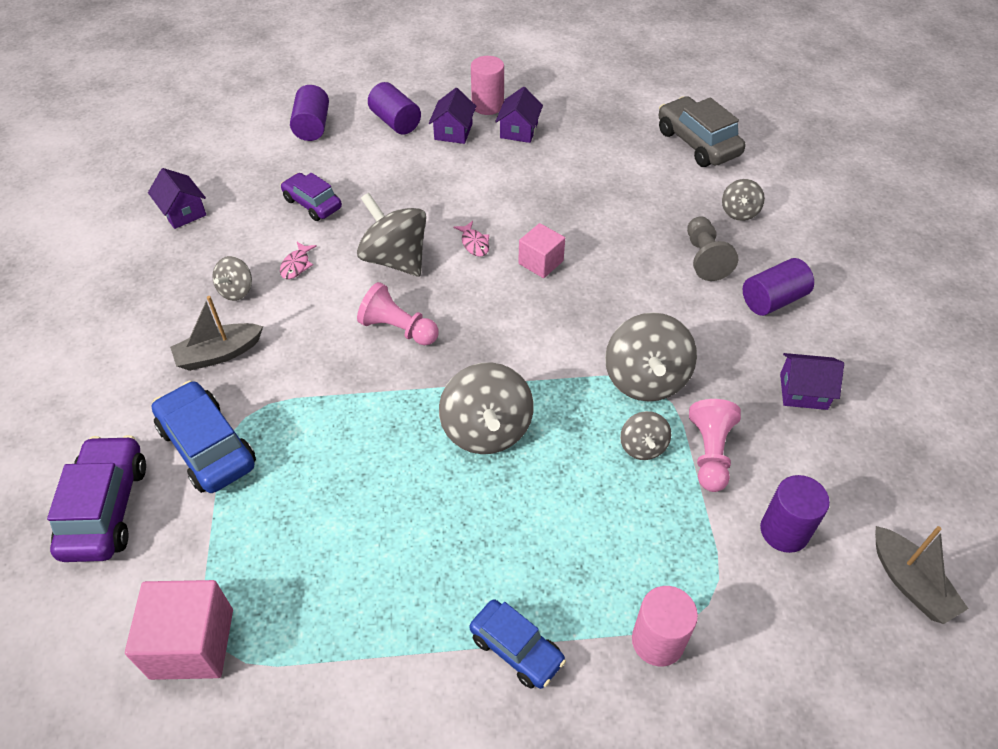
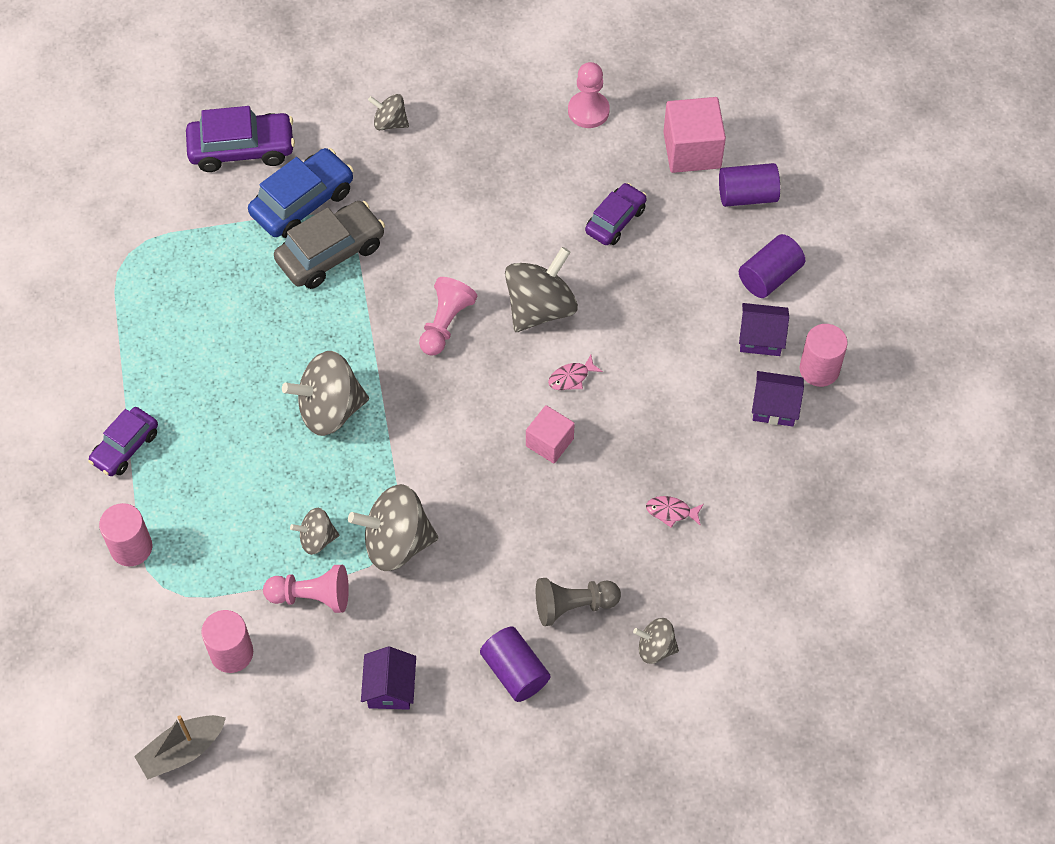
camera: 85 degrees right, 10 degrees up
pink cube [125,580,233,680] -> pink cube moved to [663,97,726,173]
purple house [148,168,206,229] -> pink pawn [568,62,610,128]
grey boat [170,296,263,371] -> none
grey spinning top [212,256,252,301] -> grey spinning top moved to [368,94,409,130]
pink fish [280,242,317,279] -> pink fish moved to [646,496,704,528]
blue car [469,599,566,689] -> purple car [88,407,158,476]
grey car [658,96,745,167] -> grey car moved to [274,201,385,289]
purple cylinder [760,475,830,553] -> pink cylinder [201,610,253,673]

